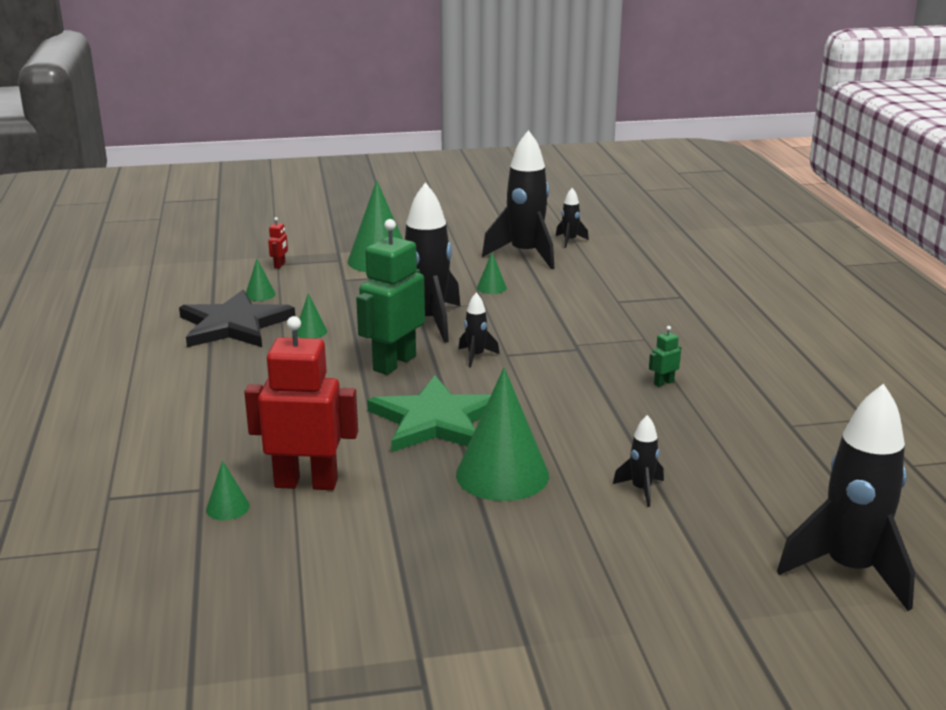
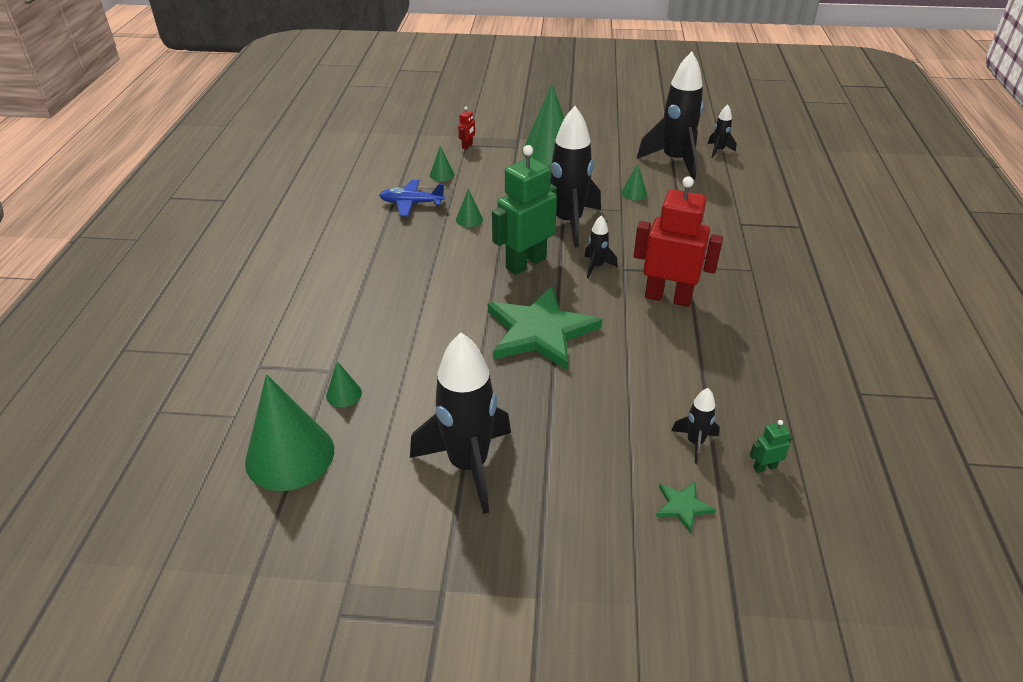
camera: 15 degrees right, 15 degrees up
black star [179,290,295,347] -> blue plane [379,180,445,216]
red robot [244,316,358,490] -> red robot moved to [634,176,723,307]
green cone [456,367,549,501] -> green cone moved to [245,374,334,491]
green robot [649,326,681,387] -> green robot moved to [750,420,792,473]
black rocket [777,384,915,611] -> black rocket moved to [410,333,511,514]
none -> green star [655,482,716,533]

